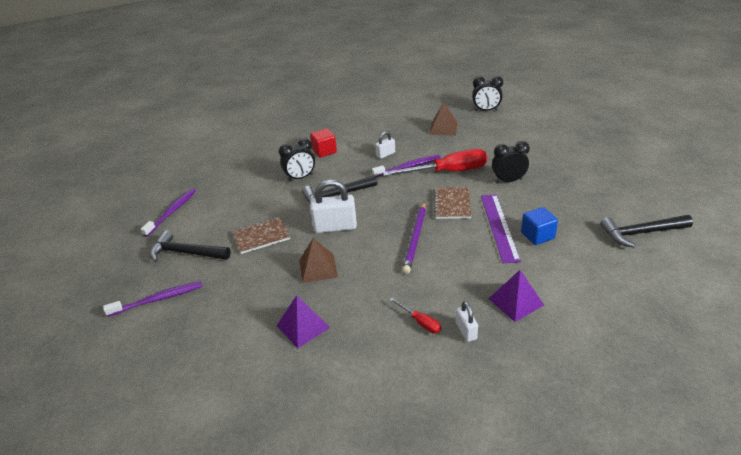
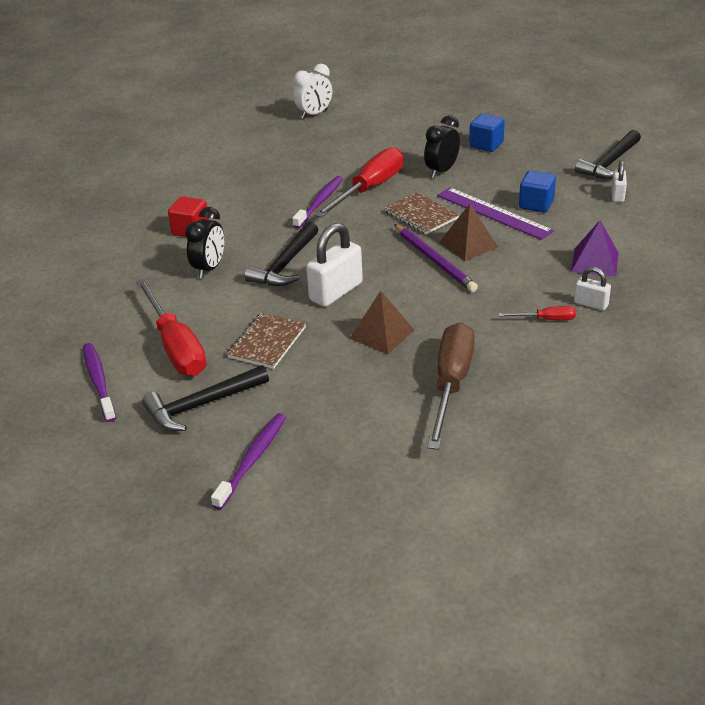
camera: 45 degrees left, 0 degrees up
purple pyramid [277,296,330,348] -> brown screwdriver [427,322,475,450]
white padlock [375,131,395,159] -> white padlock moved to [612,160,627,202]
brown pyramid [429,102,457,136] -> brown pyramid moved to [439,204,498,261]
black clock [472,76,503,111] -> white clock [293,64,332,119]
none -> red screwdriver [136,279,206,376]
none -> blue cube [469,113,505,152]

